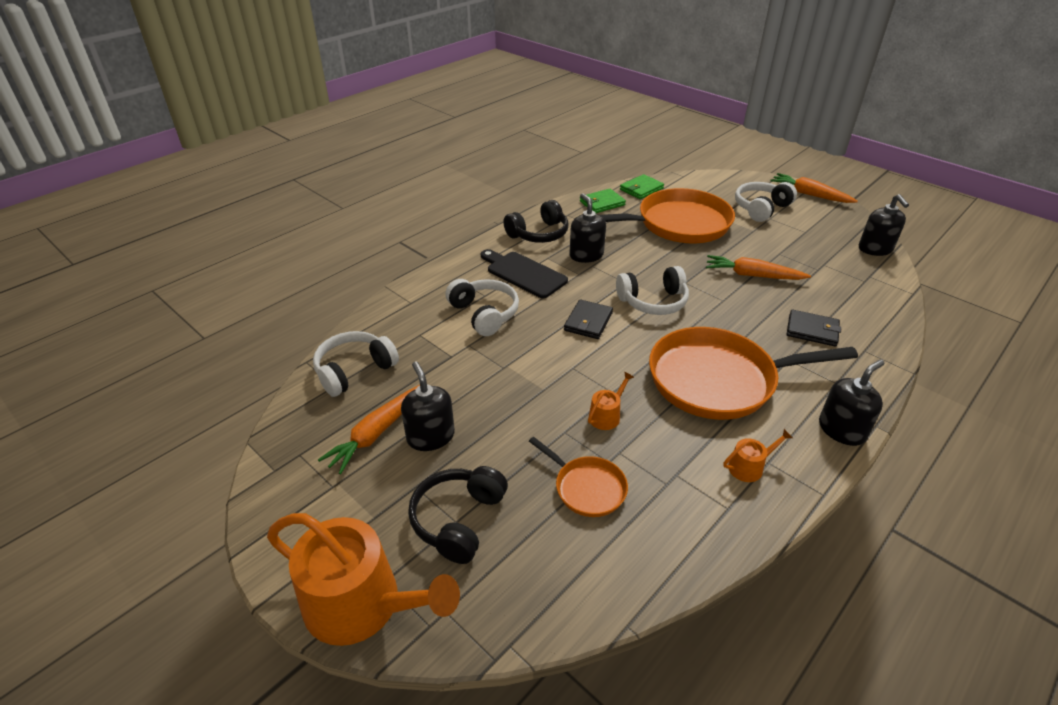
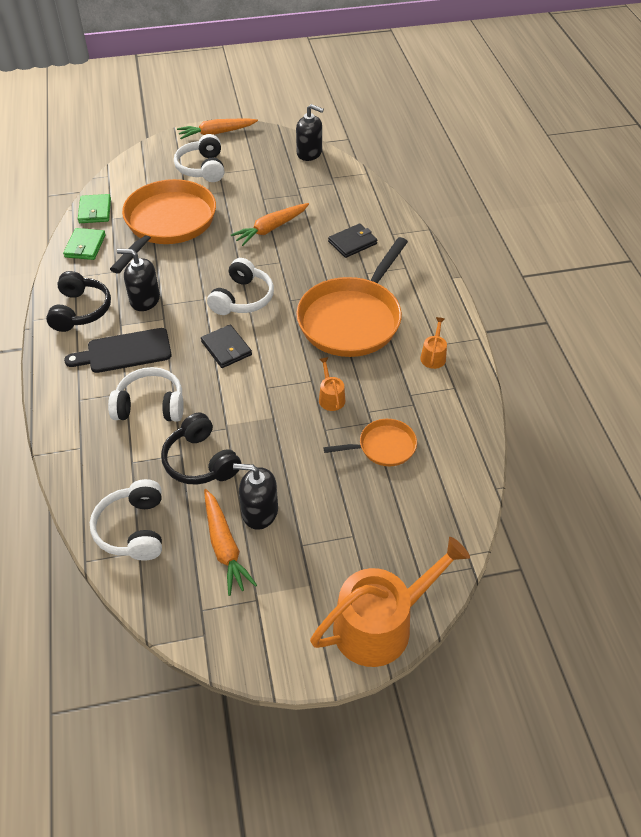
camera: 55 degrees left, 10 degrees up
black headphones [408,466,508,564] -> black headphones moved to [161,413,241,485]
black soap dispenser [819,359,885,446] -> none

